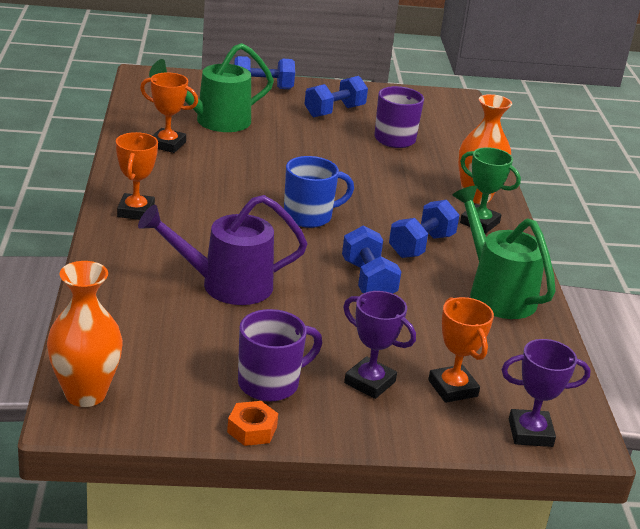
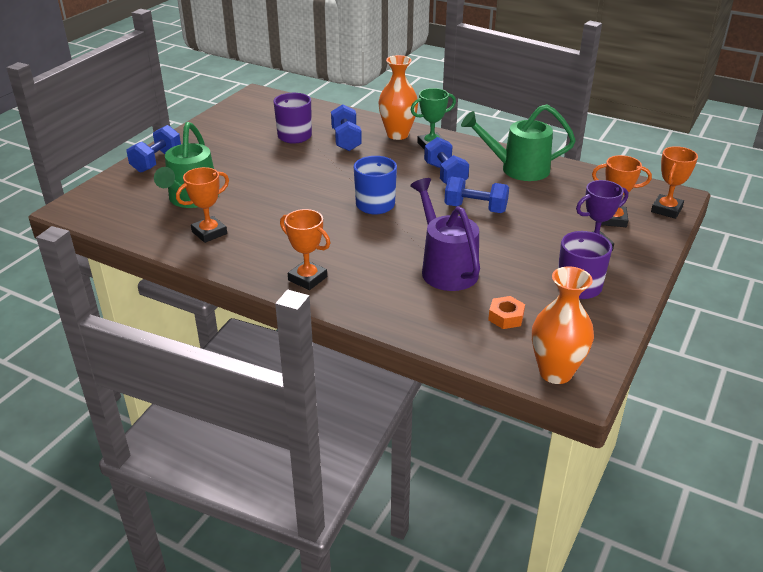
camera: 55 degrees left, 5 degrees up
purple watering can [138,195,307,305] -> purple watering can turned 135 degrees clockwise [410,178,480,291]
orange nut [227,401,278,446] -> orange nut moved to [488,296,525,329]
blue dumbbell [304,76,368,117] -> blue dumbbell moved to [331,104,362,151]
purple trophy [501,339,591,447] -> orange trophy [651,146,698,219]

